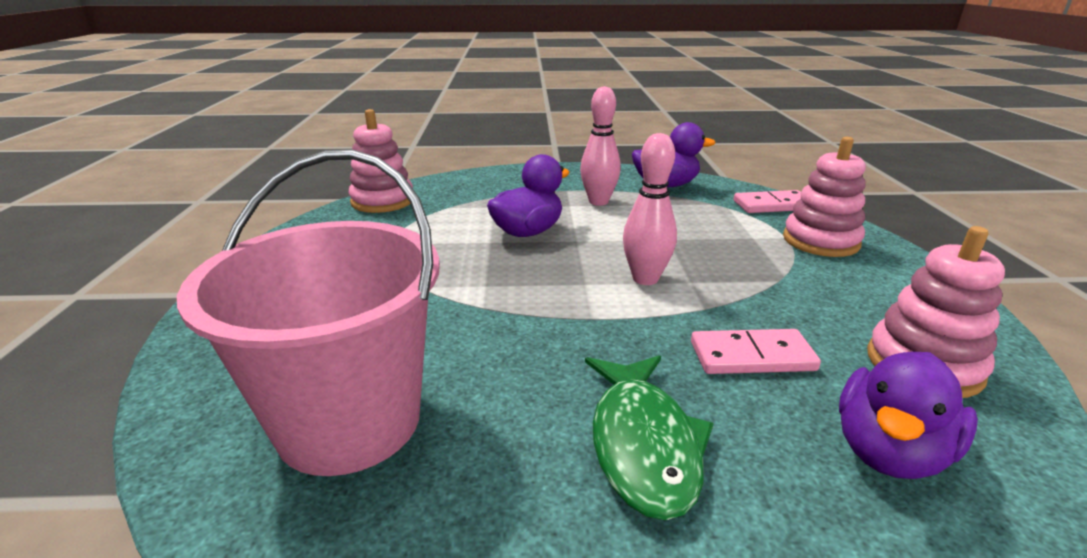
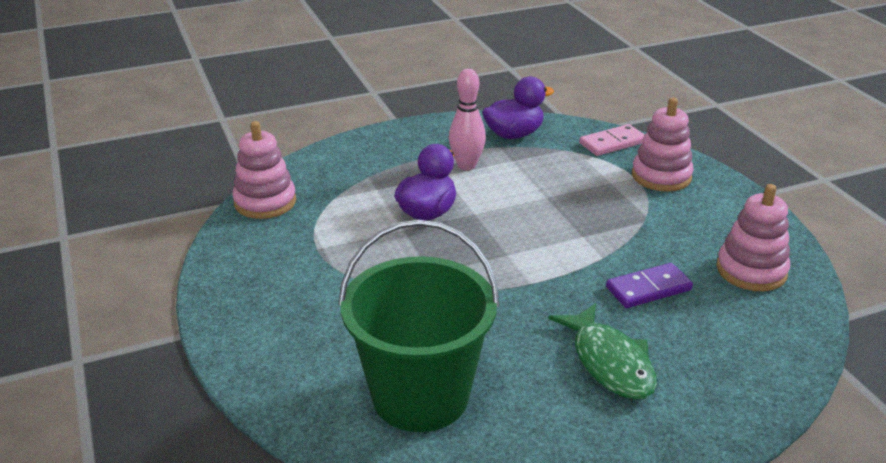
camera: 20 degrees left, 5 degrees up
pink bucket [177,150,440,476] -> green bucket [338,220,500,432]
pink bowling pin [623,133,677,285] -> none
pink domino [691,329,821,374] -> purple domino [606,263,693,308]
purple duck [839,352,978,479] -> none

